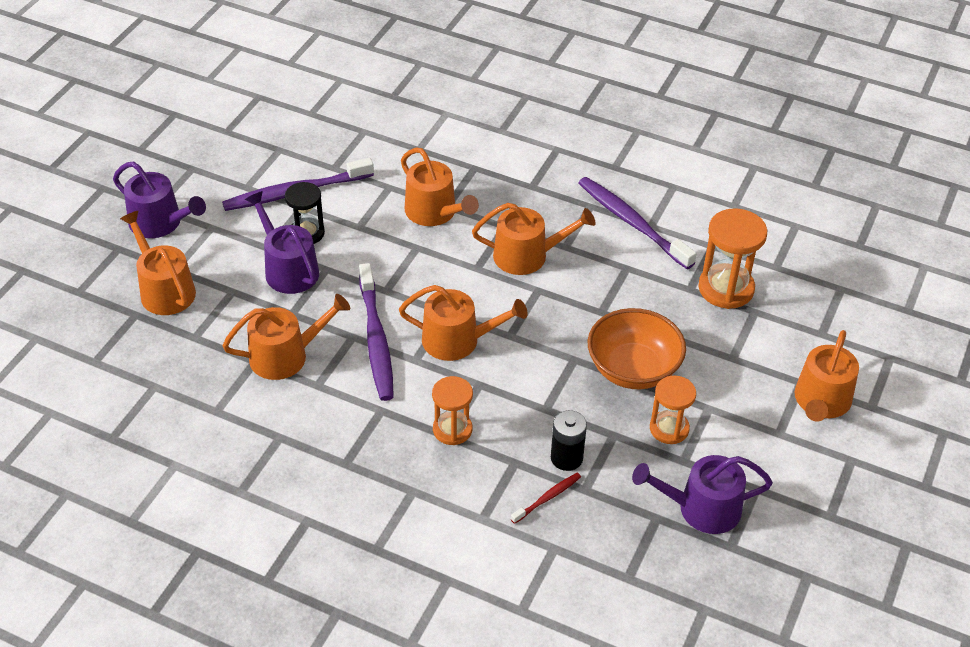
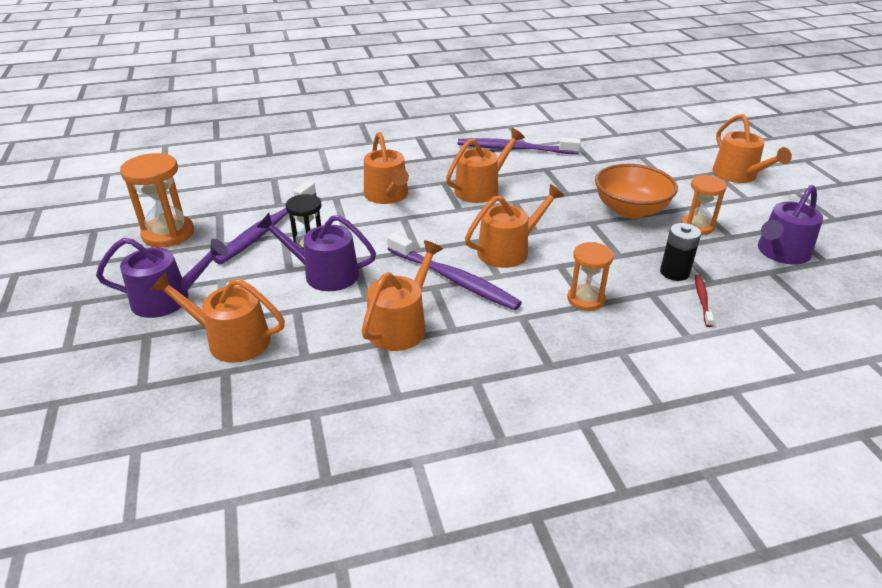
camera: 40 degrees left, 10 degrees down
orange watering can [401,148,479,226] -> orange watering can turned 60 degrees clockwise [364,132,409,204]
orange hourglass [698,208,767,309] -> orange hourglass moved to [120,153,194,247]

